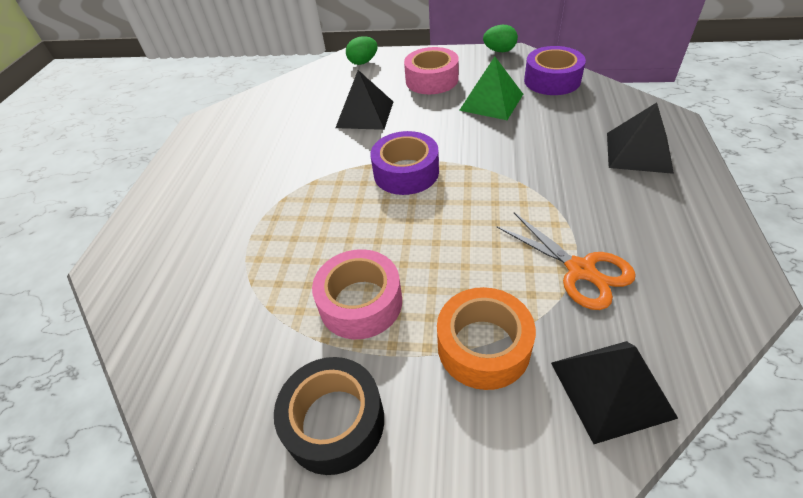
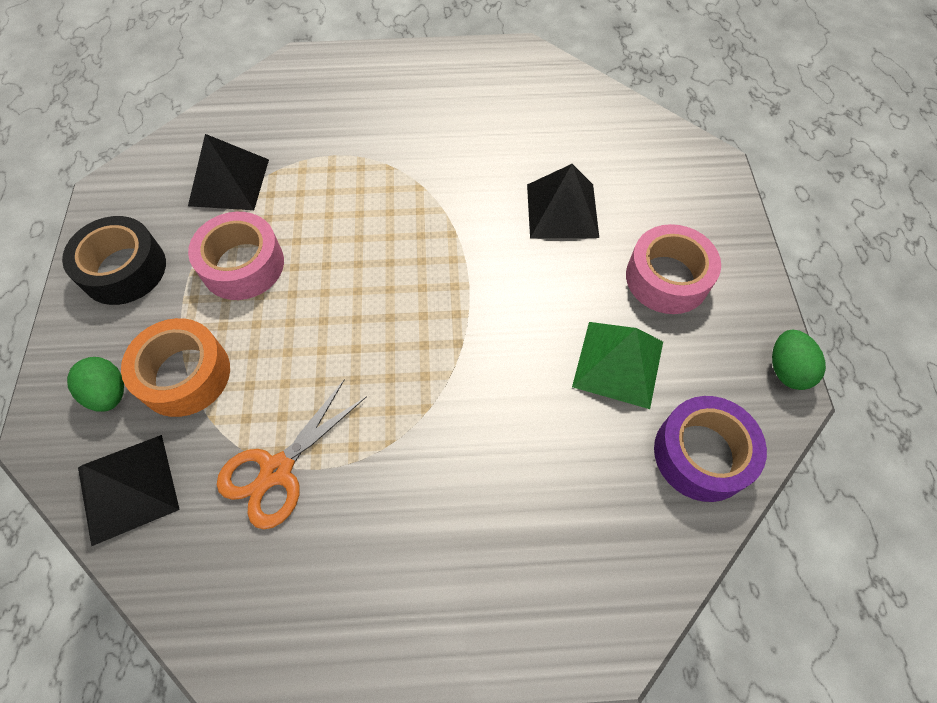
camera: 75 degrees right, 15 degrees up
green egg [346,36,377,65] -> green egg moved to [67,357,124,412]
purple tape [370,131,439,195] -> none
black pyramid [607,103,674,174] -> black pyramid moved to [188,134,269,210]

